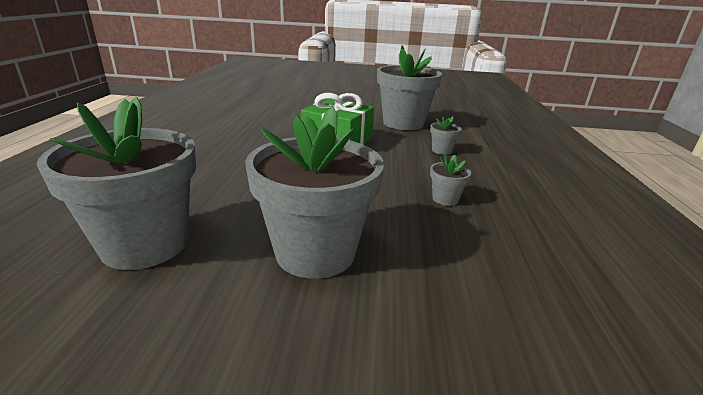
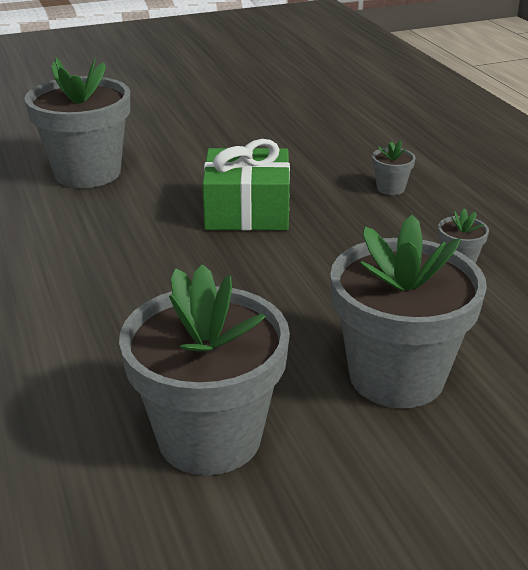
camera: 25 degrees left, 5 degrees up
grey flower pot [377,45,442,130] -> grey flower pot moved to [25,57,130,188]

